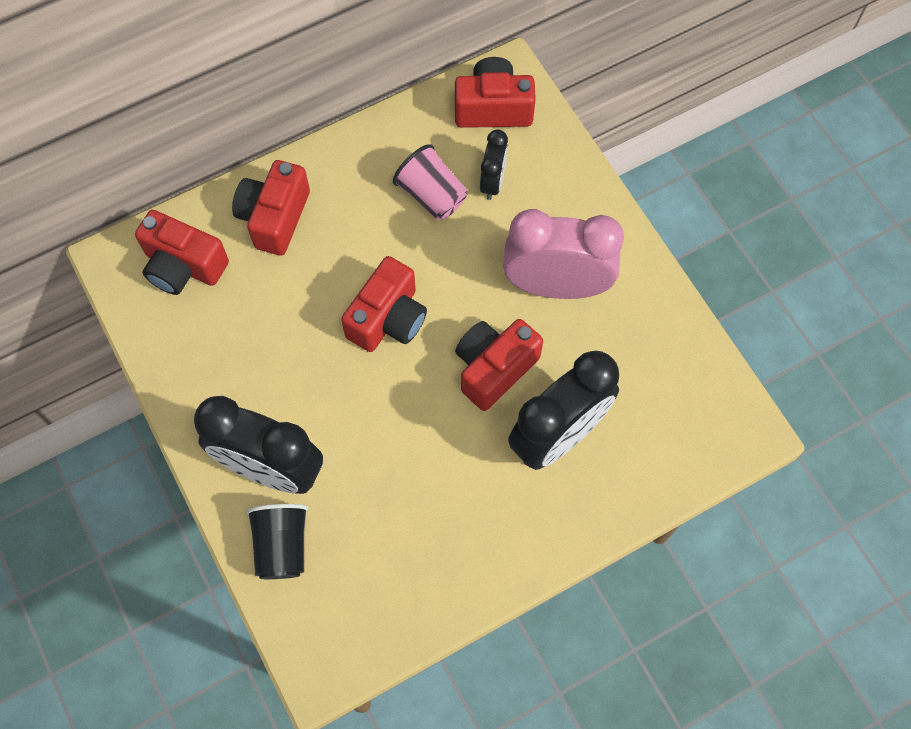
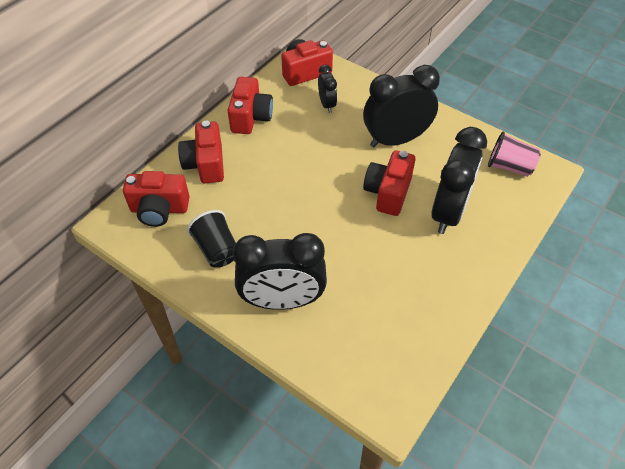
camera: 25 degrees left, 15 degrees down
black cup [246,504,309,579] -> black cup moved to [187,210,236,267]
red camera [341,256,427,352] -> red camera moved to [228,77,273,134]
pink cup [393,144,467,220] -> pink cup moved to [488,131,541,177]
pink clock [503,209,624,299] -> black clock [363,65,440,147]

